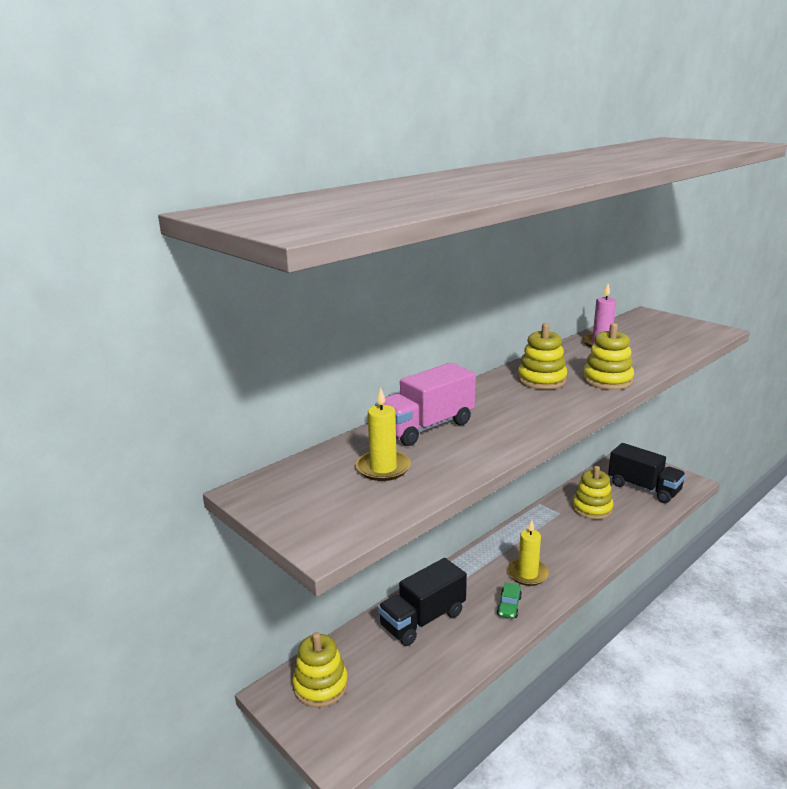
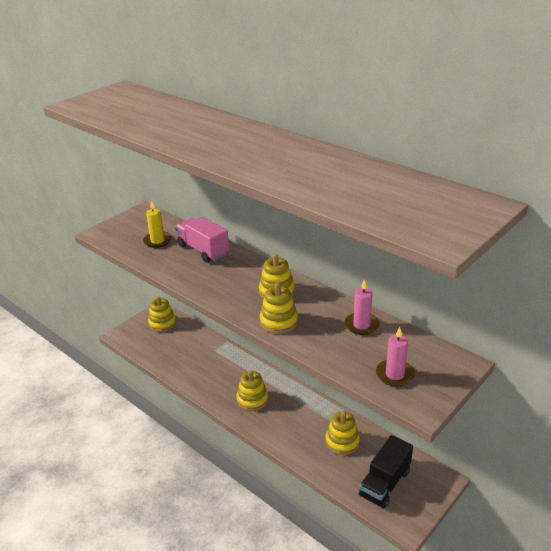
camera: 85 degrees right, 10 degrees up
black truck [378,558,467,646] -> none
green car [497,582,522,619] -> none
yellow candle [508,520,549,586] -> yellow stacking toy [236,370,268,411]
none -> pink candle [376,327,415,387]

